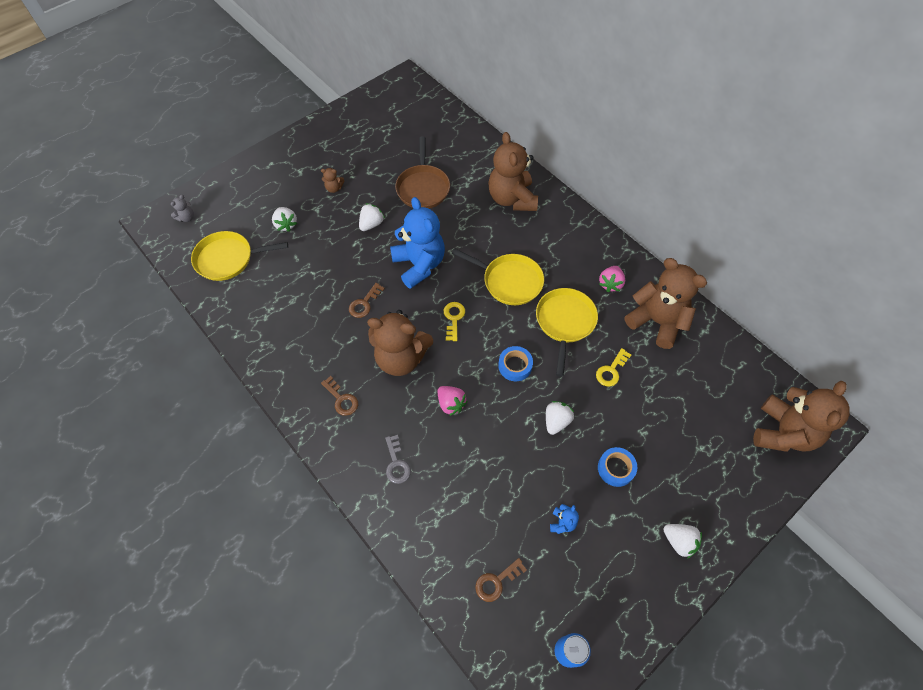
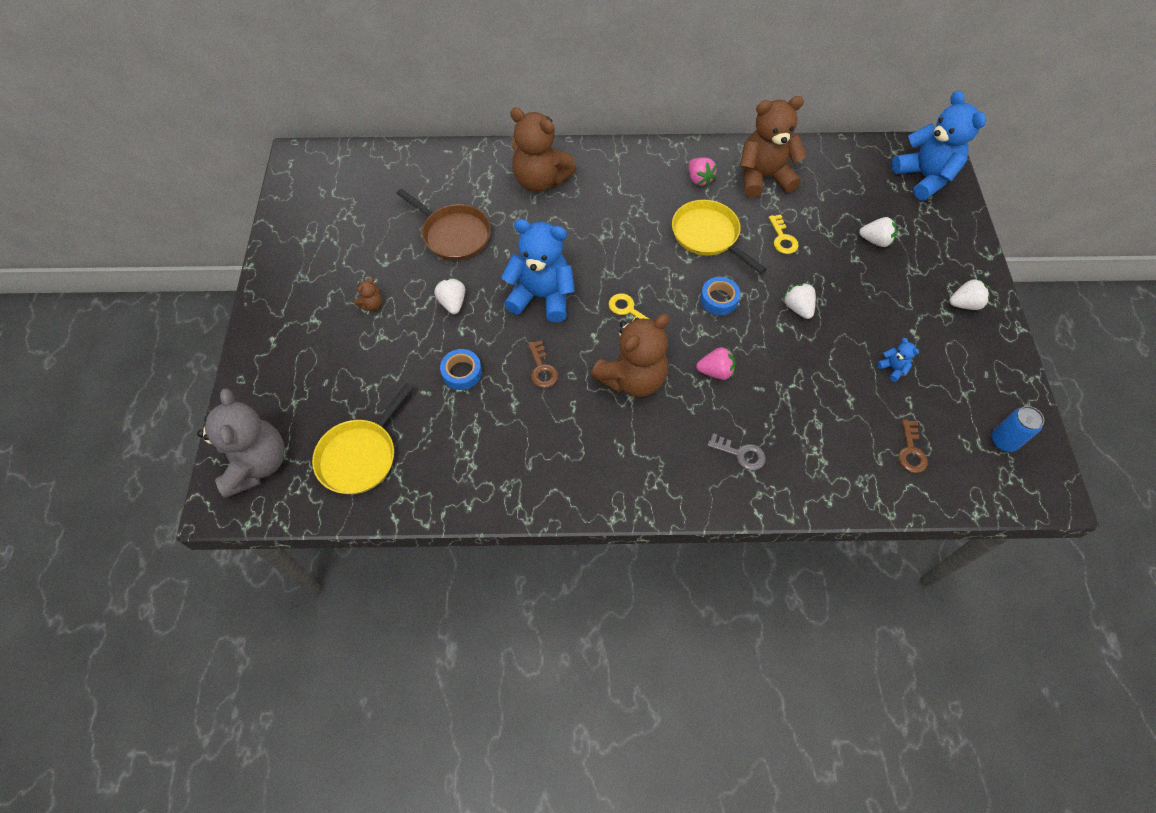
camera: 50 degrees left, 0 degrees up
grey teddy bear [171,195,194,222] -> grey teddy bear [197,388,285,498], size x2.47
white strawberry [272,207,297,232] -> white strawberry moved to [859,217,897,247]
brown key [321,376,358,416] -> none
yellow pan [452,249,544,305] -> none
blue tape [598,447,637,487] -> blue tape moved to [440,349,482,390]
brown teddy bear [753,381,850,452] -> blue teddy bear [892,91,986,200]

